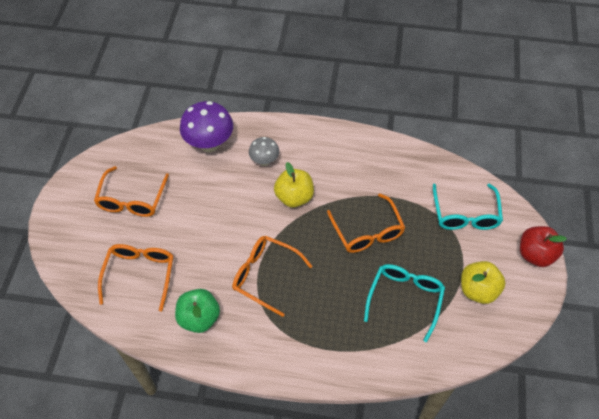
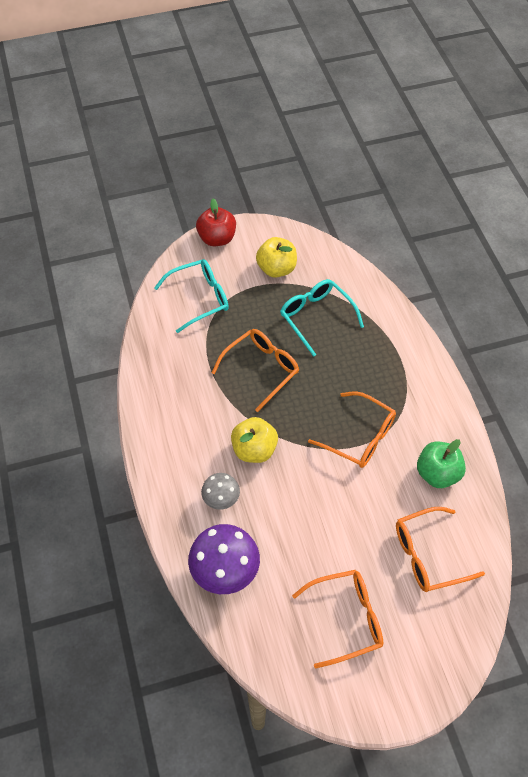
camera: 115 degrees left, 0 degrees up
orange glasses [232,236,312,317] -> orange glasses turned 60 degrees counterclockwise [308,391,396,468]
turquoise glasses [364,264,445,342] -> turquoise glasses turned 60 degrees clockwise [280,279,364,357]

